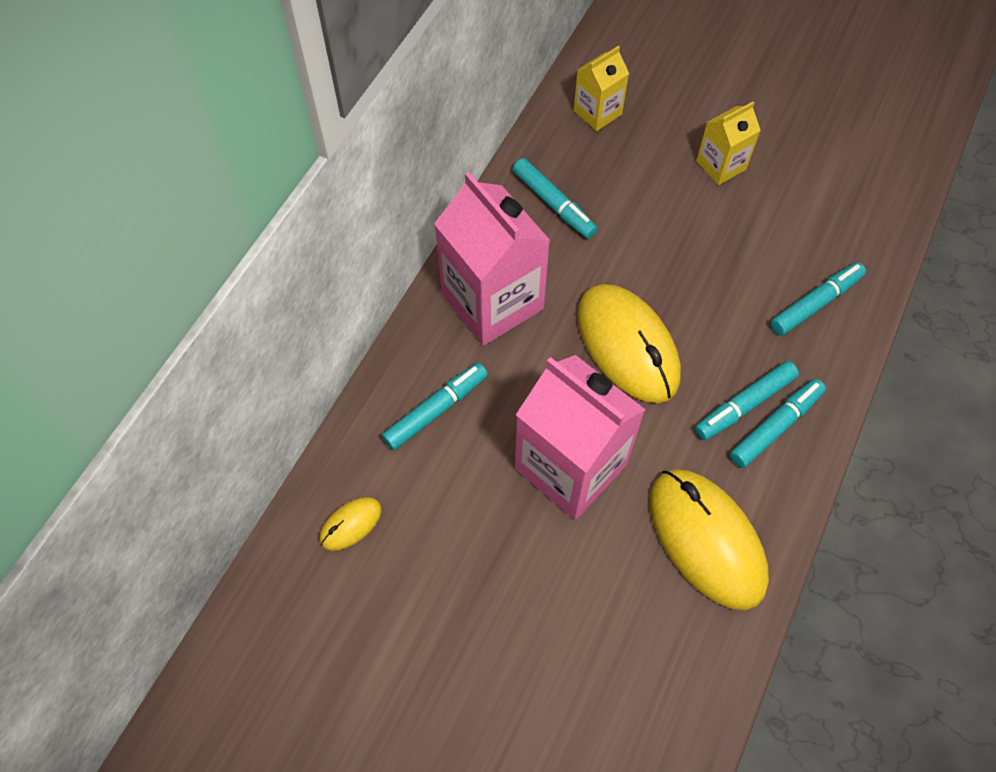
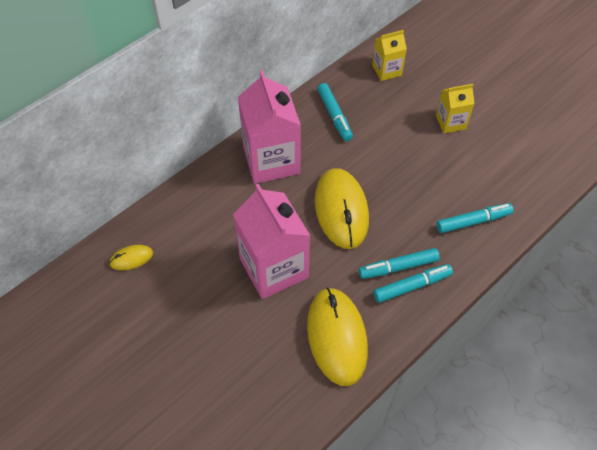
camera: 20 degrees right, 5 degrees down
turquoise marker [382,363,488,450] -> none

